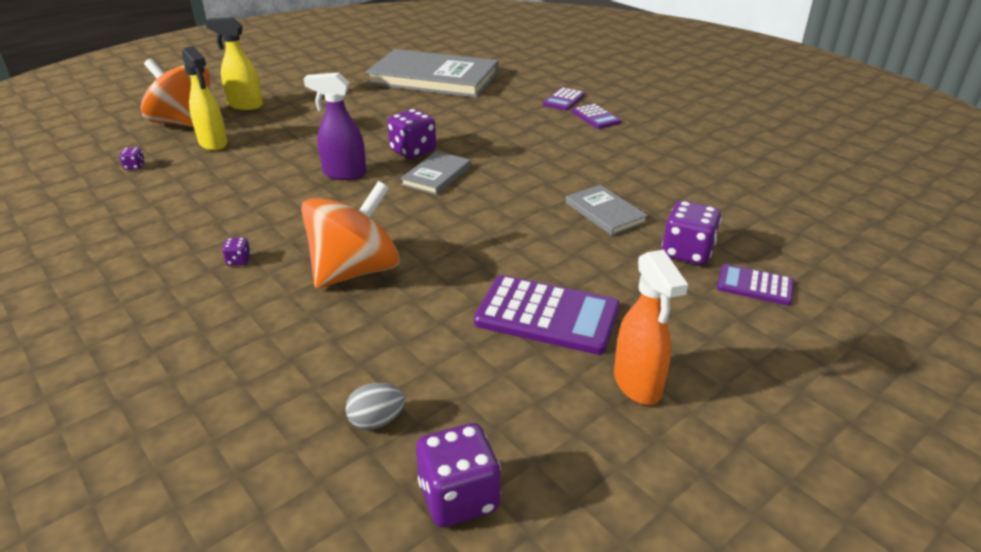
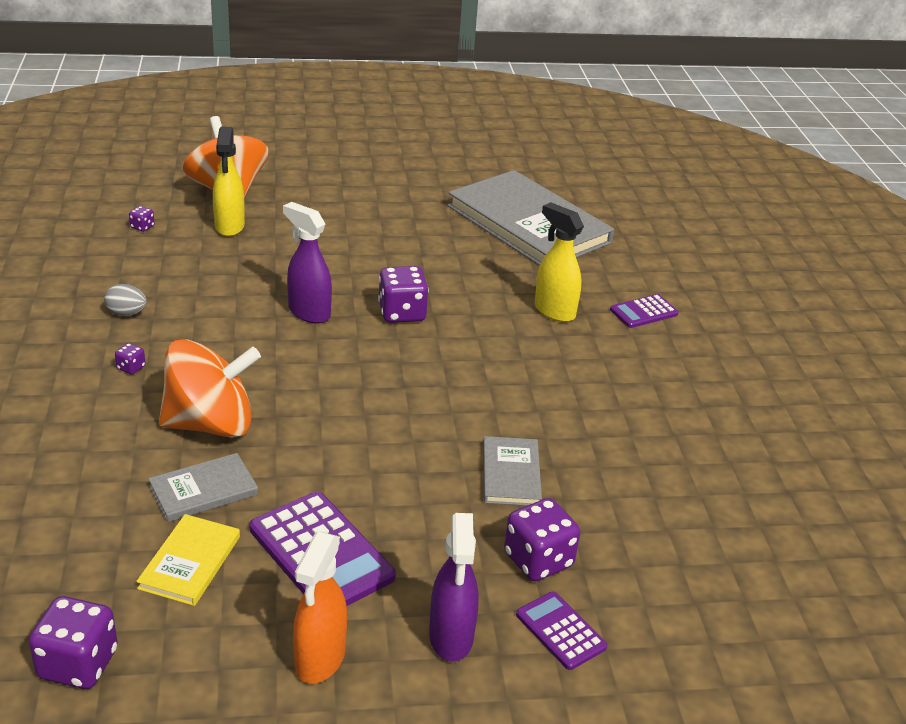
camera: 30 degrees right, 0 degrees up
yellow spray bottle [205,17,263,110] -> yellow spray bottle moved to [535,202,584,322]
grey egg [345,383,405,430] -> grey egg moved to [104,284,147,316]
grey book [400,151,471,195] -> grey book moved to [148,453,258,522]
purple calculator [572,104,621,129] -> none
none -> yellow book [136,514,240,606]
none -> purple spray bottle [429,513,479,662]

